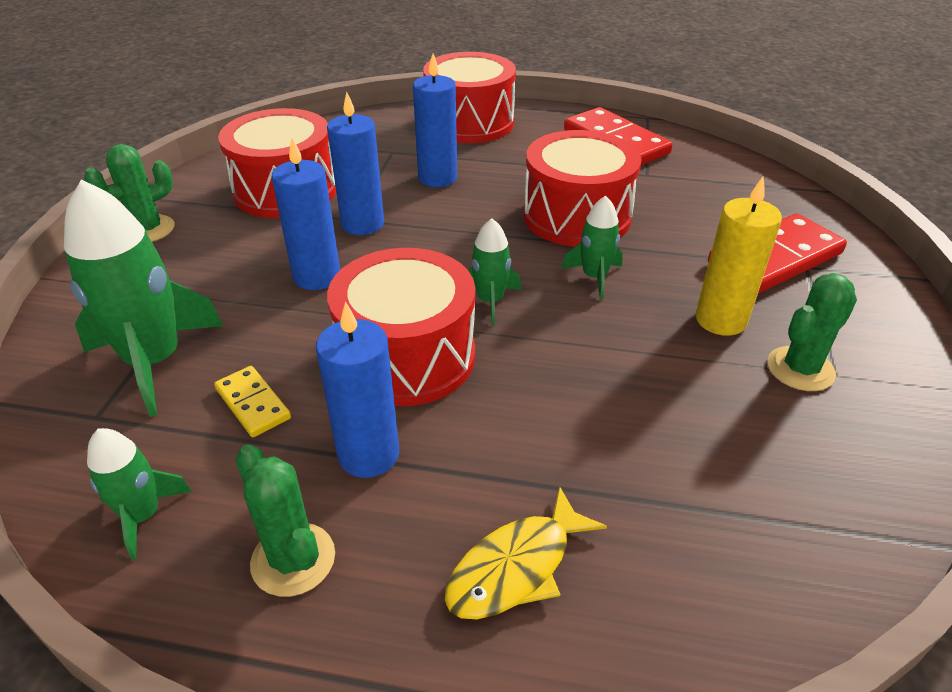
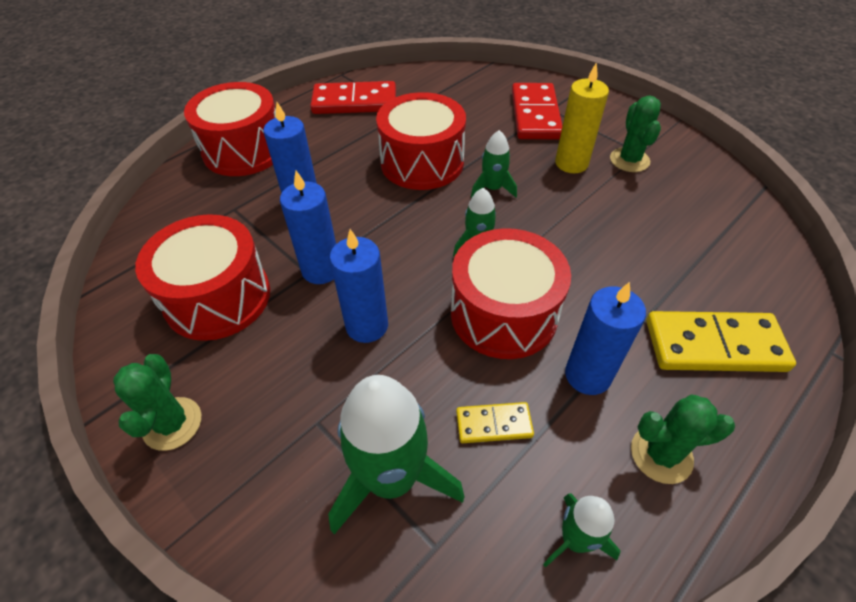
camera: 55 degrees left, 10 degrees up
yellow fish [445,486,607,619] -> yellow domino [646,311,796,372]

